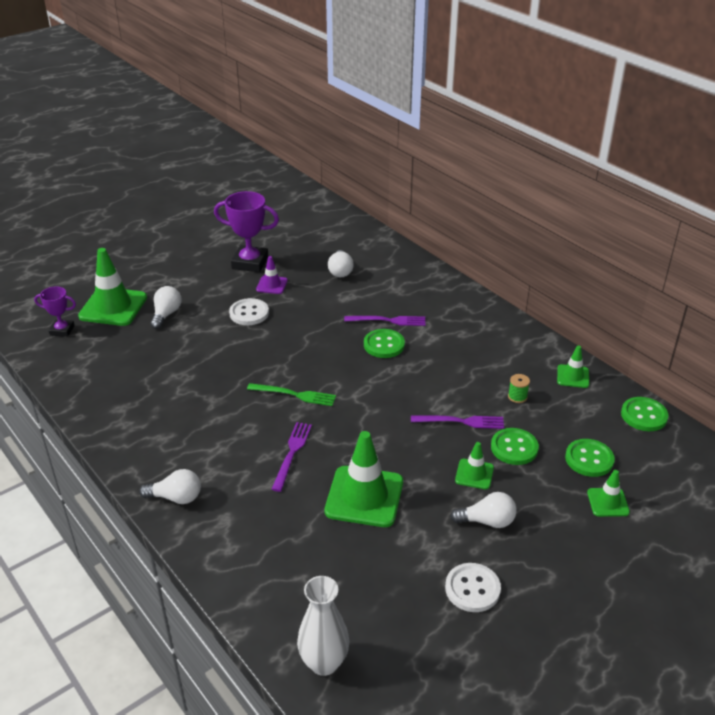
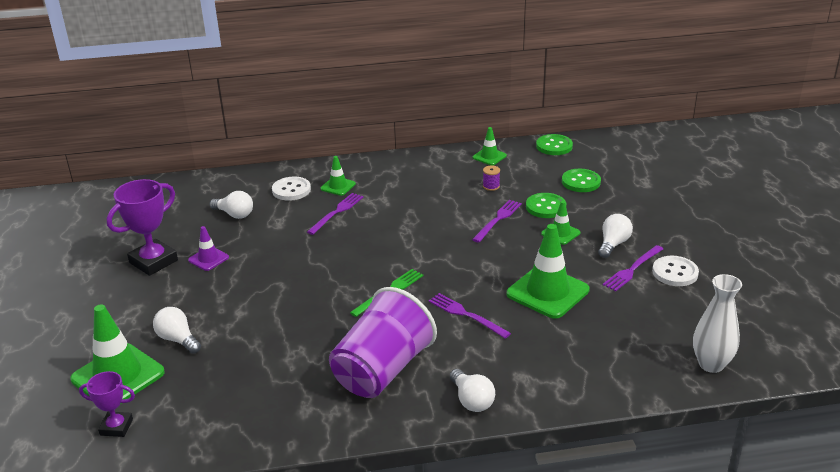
camera: 60 degrees left, 5 degrees down
purple trophy [34,286,76,337] -> purple trophy turned 60 degrees clockwise [79,371,135,437]
white light bulb [139,469,201,504] -> white light bulb turned 120 degrees clockwise [450,369,495,412]
white button [229,298,269,325] -> white button moved to [272,177,311,201]
green button [364,329,405,358] -> none
green spool [508,374,530,403] -> purple spool [483,165,500,191]
green traffic cone [587,470,630,517] -> green traffic cone moved to [320,156,356,196]
none -> purple cup [329,287,437,398]
none -> purple fork [603,245,663,291]

